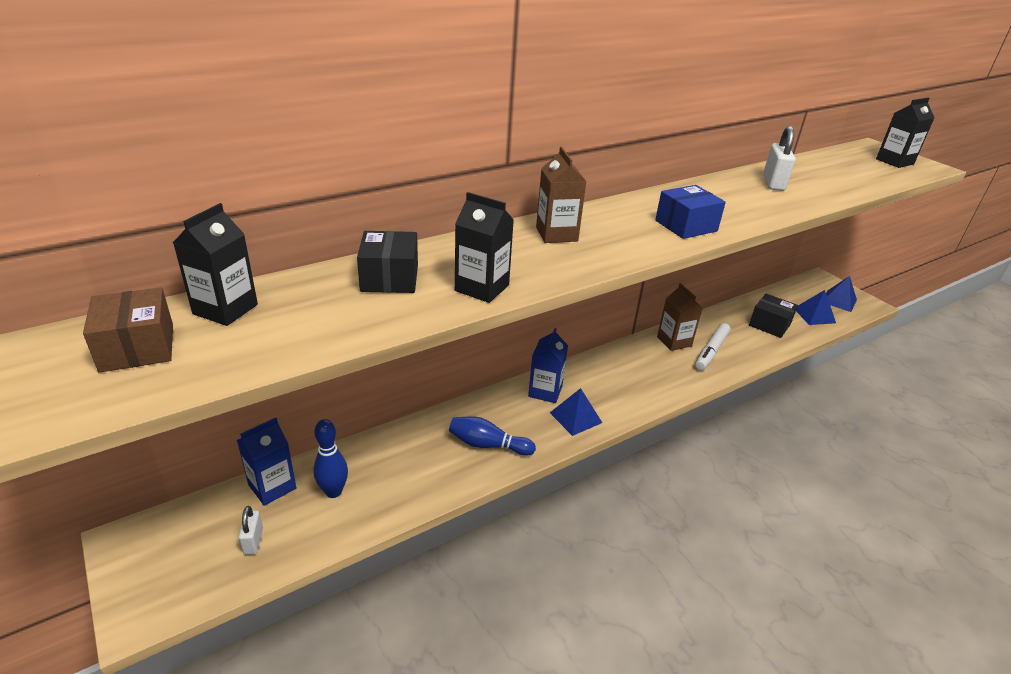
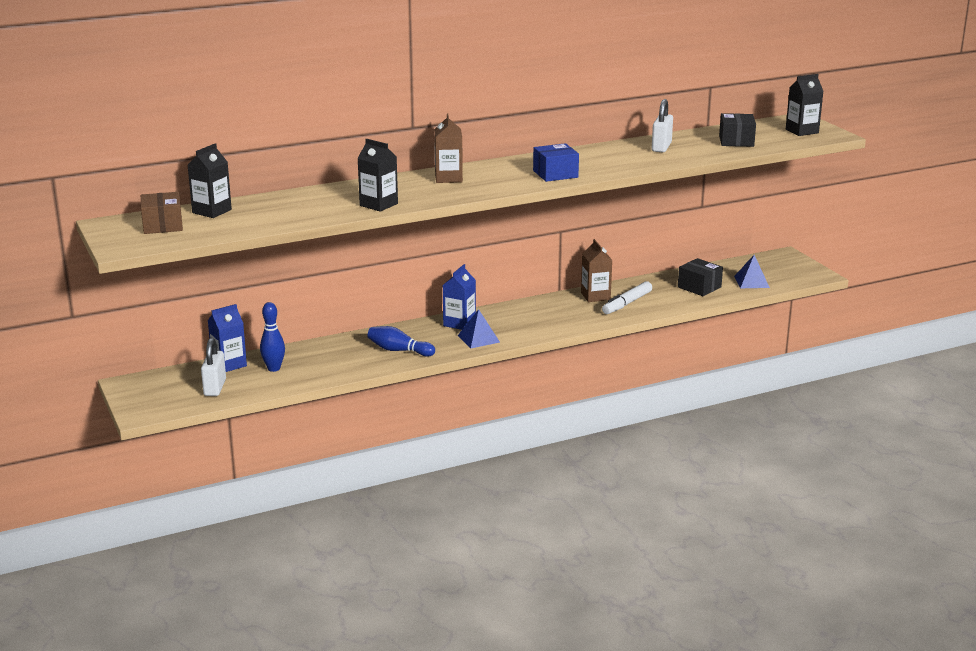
camera: 10 degrees right, 10 degrees down
white padlock [238,506,263,555] -> white padlock [201,338,226,396], size x1.60
black box [357,231,418,293] -> black box moved to [719,113,756,147]
blue pyramid [826,276,857,312] -> none

